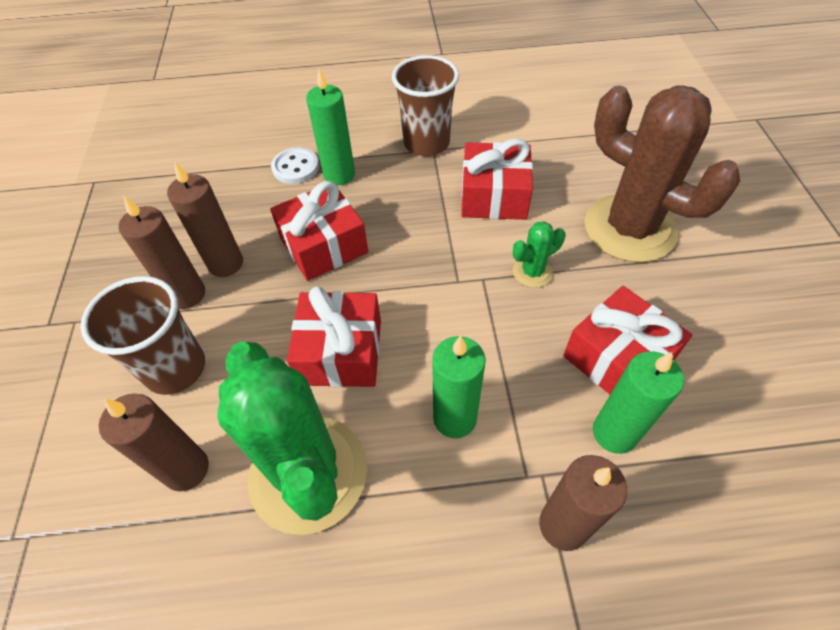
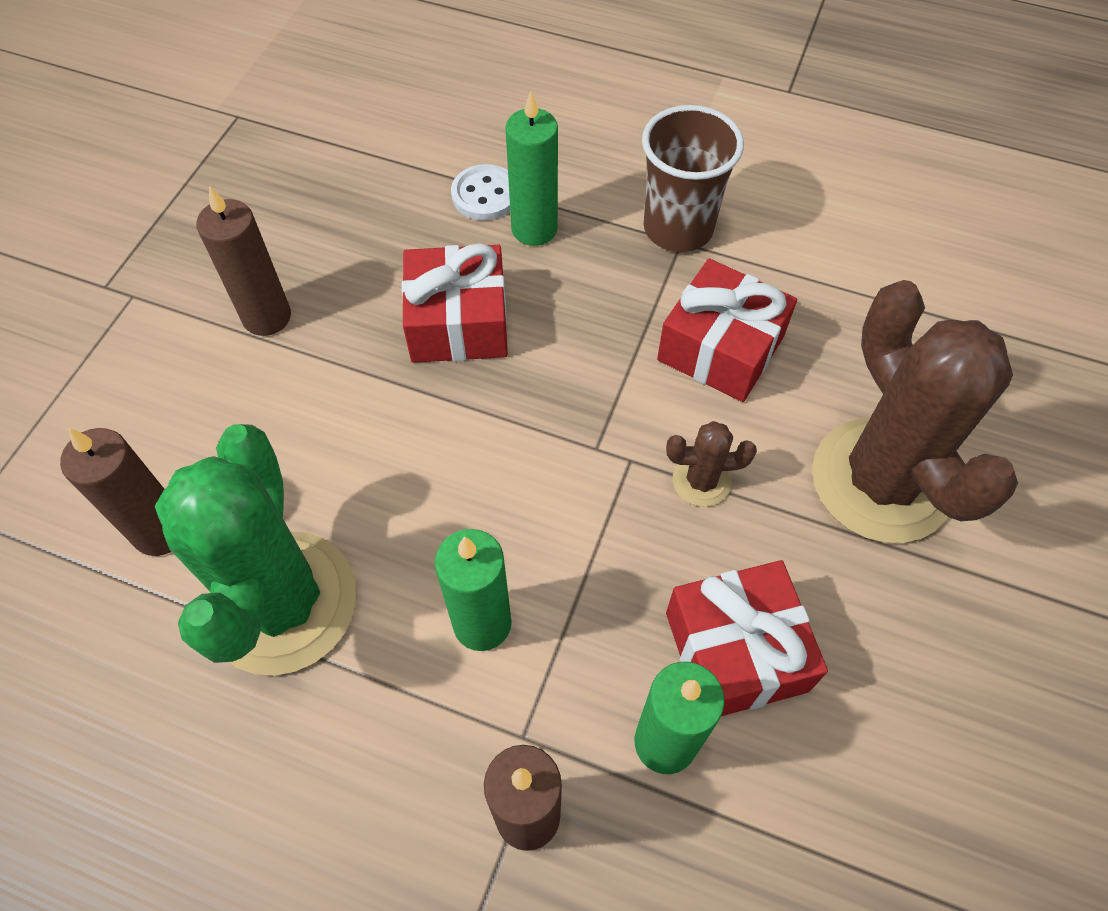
camera: 25 degrees right, 5 degrees up
brown cup [81,276,205,395] -> none
brown candle [167,161,243,277] -> none
red gift [287,286,381,387] -> none
green cactus [513,221,566,288] -> brown cactus [666,421,757,507]

